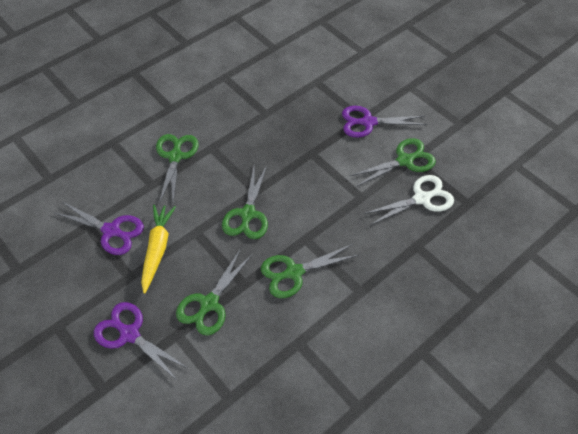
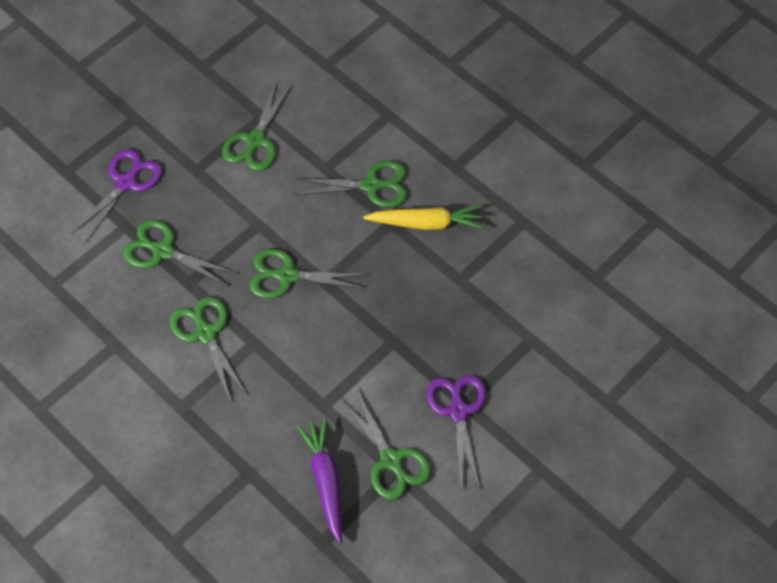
camera: 85 degrees right, 5 degrees up
purple scissors [55,202,144,255] -> green scissors [222,80,292,171]
yellow carrot [141,205,176,294] -> yellow carrot moved to [363,205,484,230]
white scissors [364,175,454,225] -> purple carrot [297,418,342,544]

